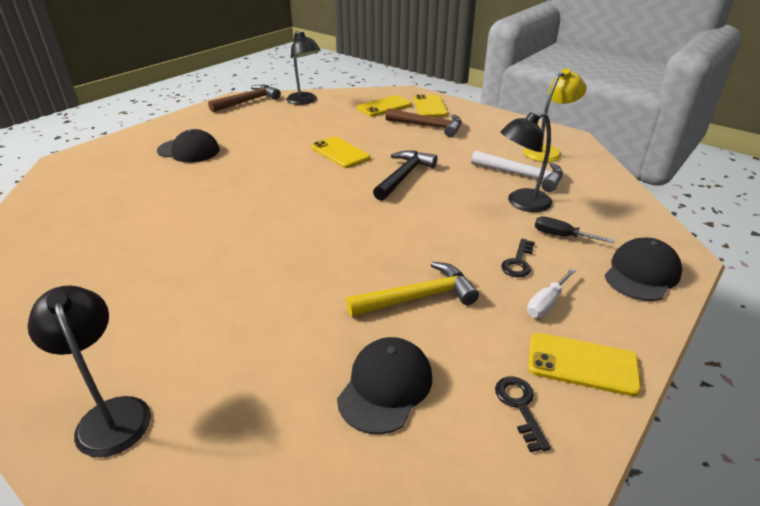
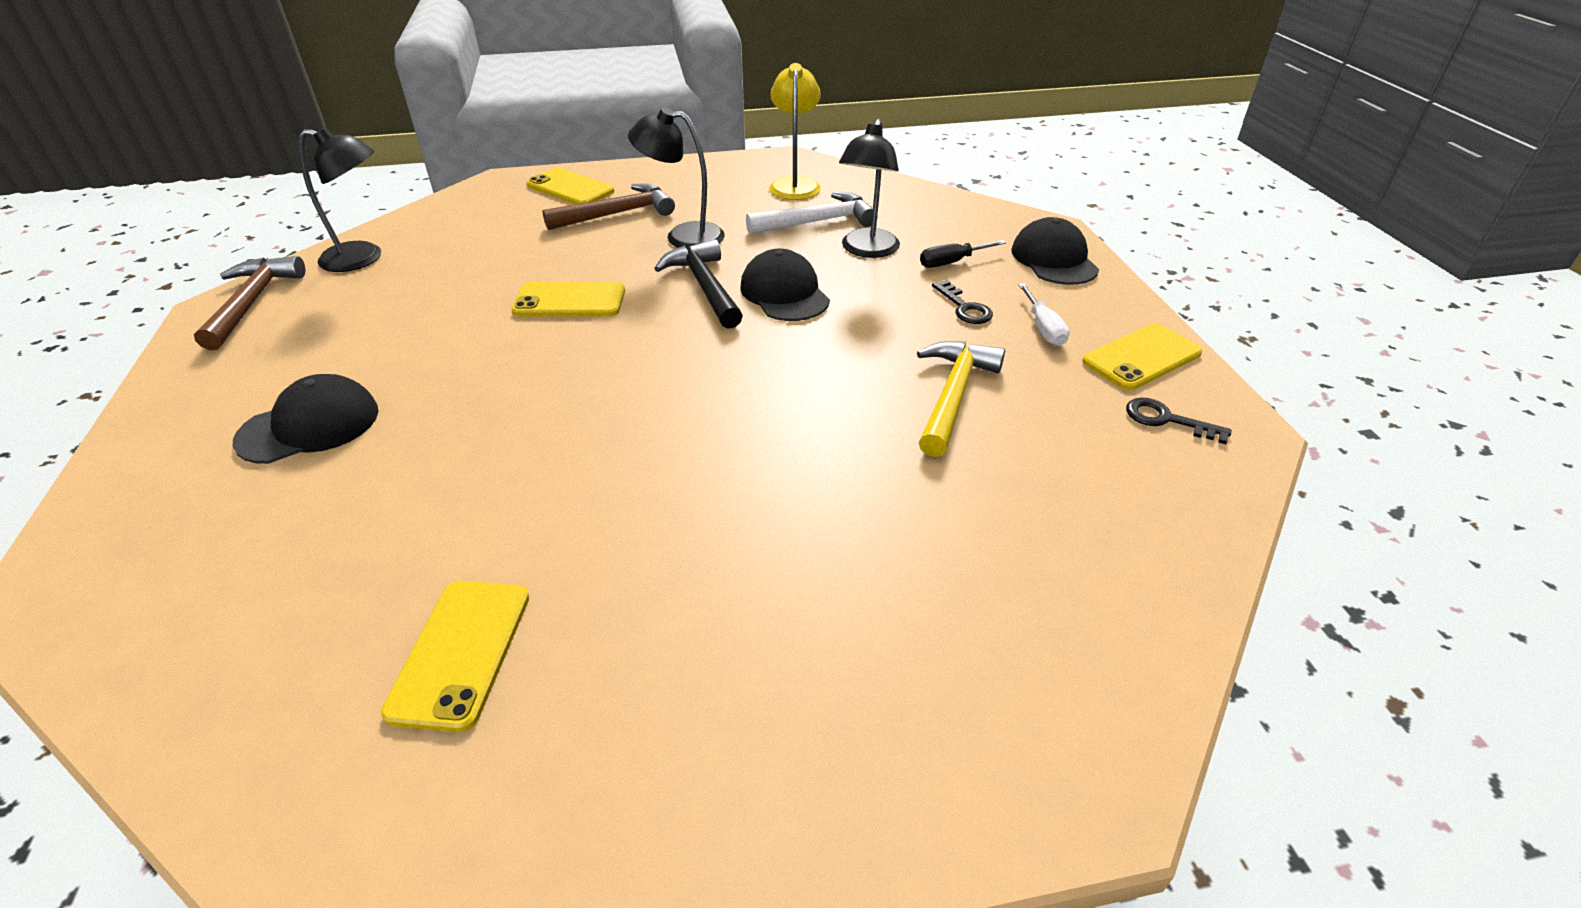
camera: 50 degrees left, 5 degrees up
black lamp [28,286,151,457] -> black lamp moved to [628,108,725,250]
black cap [337,337,432,434] -> black cap moved to [740,249,830,321]
yellow phone [357,95,412,116] -> yellow phone moved to [381,581,529,732]

